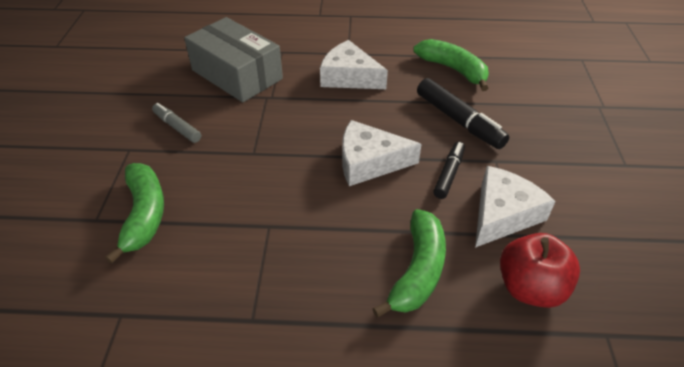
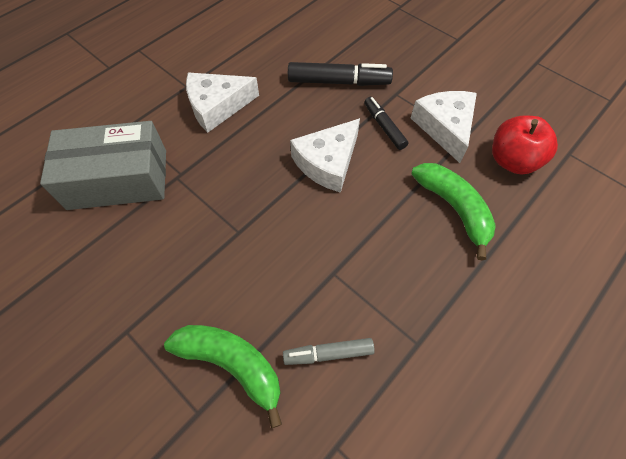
camera: 50 degrees left, 15 degrees up
grey marker [152,103,201,143] -> grey marker moved to [283,338,375,365]
green banana [413,39,489,91] -> none

